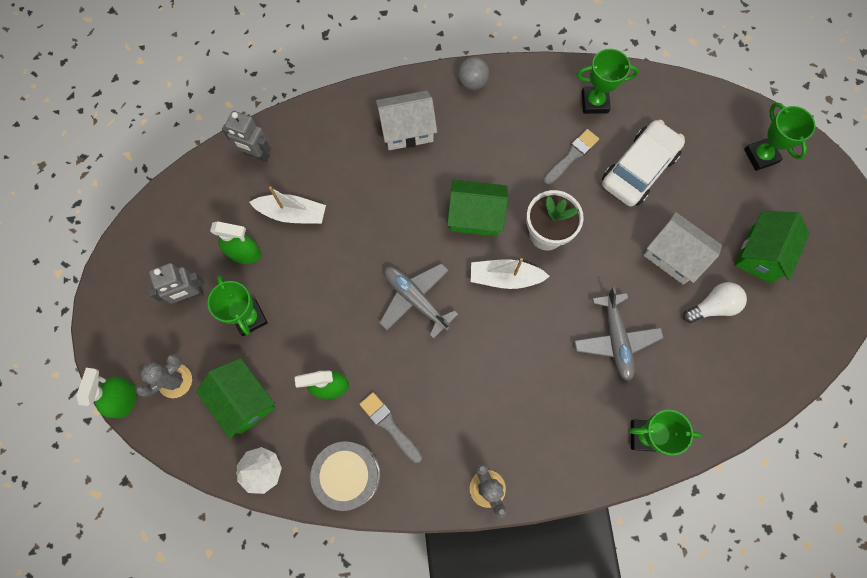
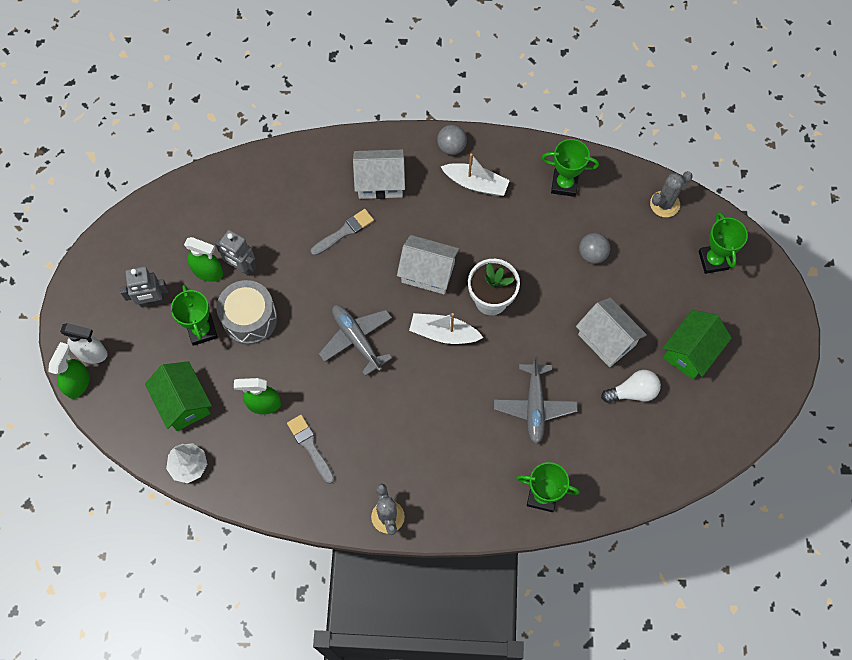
camera: 10 degrees right, 5 degrees down
grey cactus [136,354,192,398] -> grey cactus moved to [650,171,693,217]
grey robot [222,111,271,162] -> grey robot moved to [215,230,257,276]
white boat [249,186,326,224] -> white boat moved to [441,153,510,196]
grey drum [311,441,381,511] -> grey drum moved to [217,280,277,345]
green house [447,180,508,236] -> white house [397,235,459,294]
grey brush [543,129,599,185] -> grey brush moved to [311,209,374,256]
white car [602,120,685,207] -> grey ball [579,233,610,264]
none -> white spray bottle [60,323,108,364]

